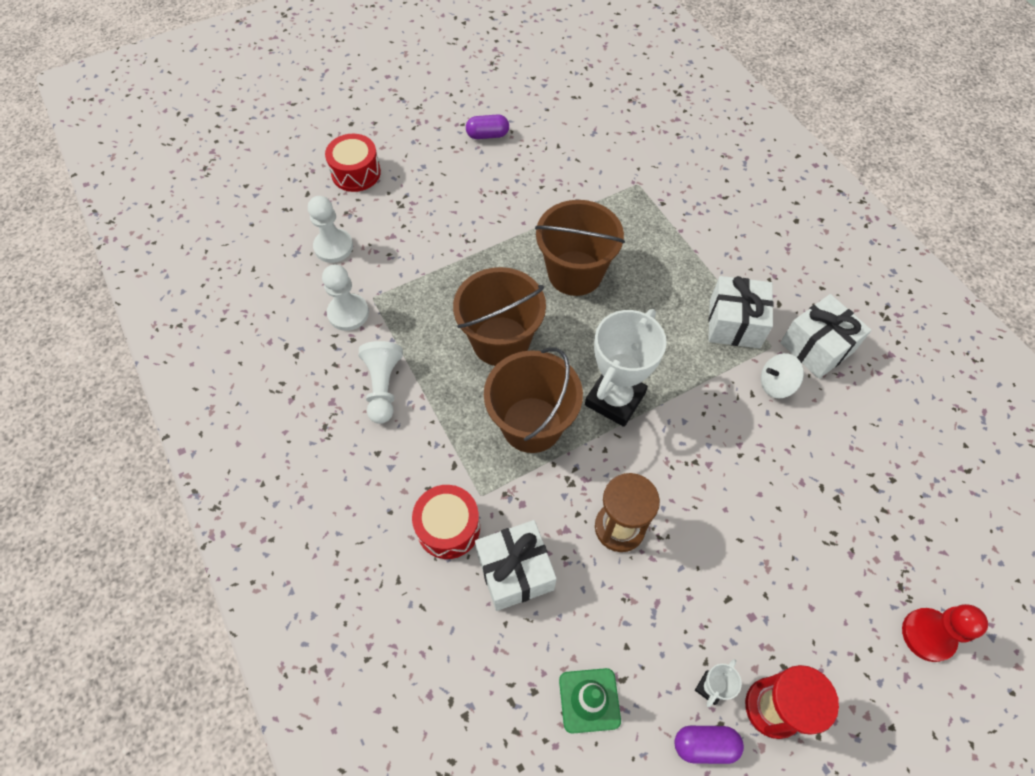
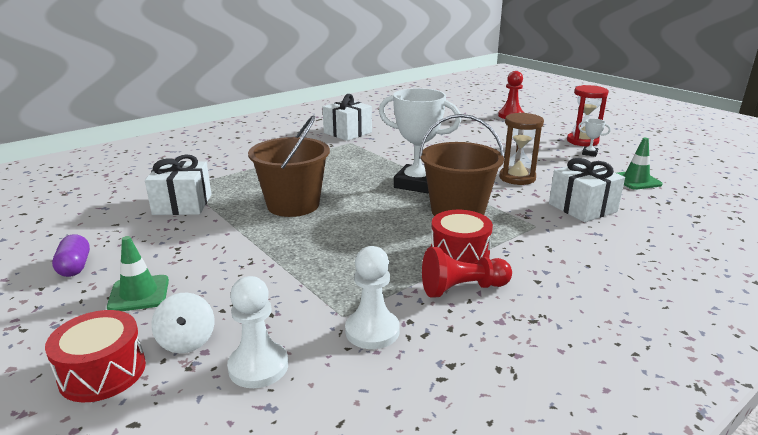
camera: 100 degrees left, 35 degrees down
white pawn [359,341,403,424] -> red pawn [422,247,512,297]
red drum [412,485,480,559] -> red drum moved to [431,210,493,264]
brown bucket [453,267,546,366] -> none
purple capsule [675,726,744,764] -> none
white gift [708,276,774,348] -> white gift moved to [145,154,211,215]
white spinning top [761,353,804,398] -> white spinning top moved to [152,293,214,353]
none -> green traffic cone [107,236,169,311]

